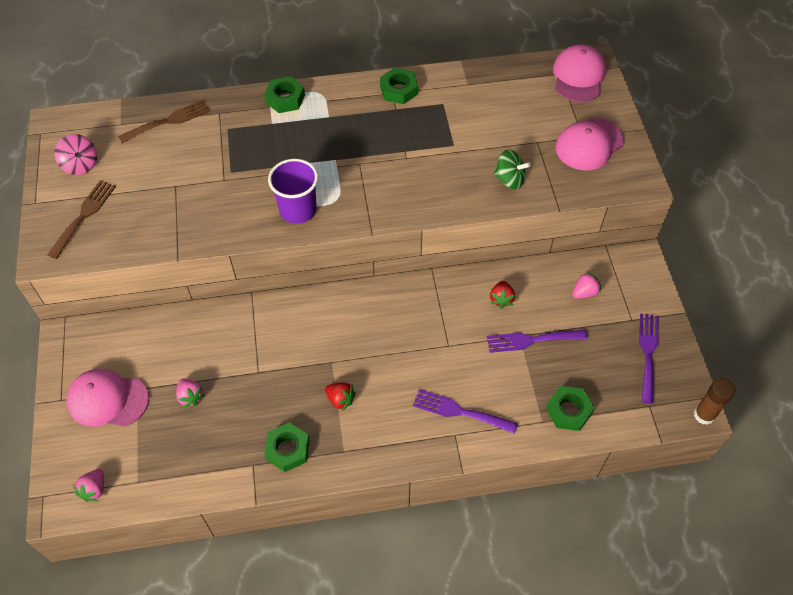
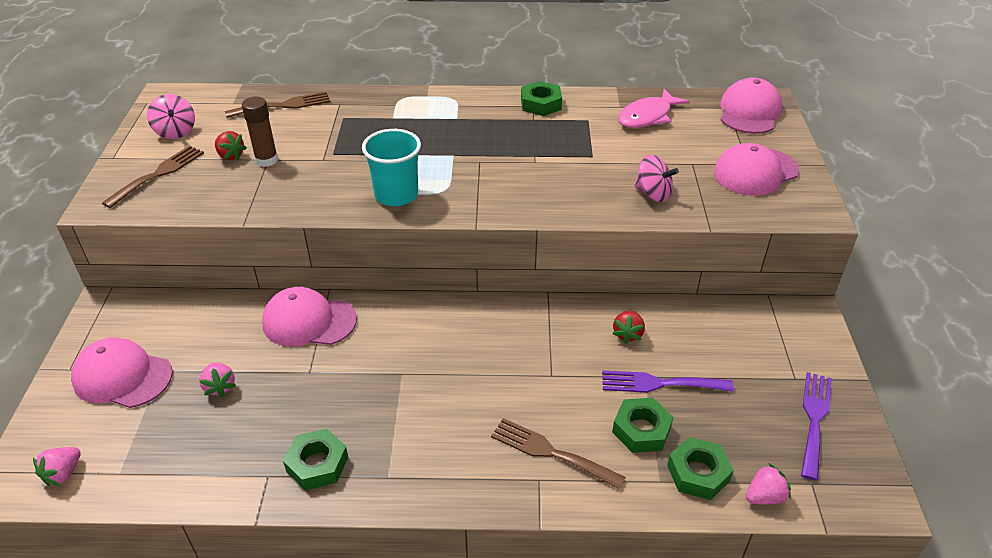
camera: 10 degrees right, 15 degrees down
green nut [264,76,305,113] -> green nut moved to [612,398,673,453]
purple cup [268,159,318,224] -> turquoise cup [362,129,421,206]
red strawberry [325,382,356,411] -> red strawberry moved to [215,131,247,160]
purple fork [413,389,518,434] -> brown fork [491,418,626,490]
green spinning top [494,149,531,190] -> pink spinning top [635,155,679,202]
pink strawberry [572,271,601,299] -> pink strawberry moved to [746,463,791,504]
brown glue stick [694,378,735,425] -> brown glue stick moved to [242,97,278,167]
none -> pink cap [262,287,357,347]
none -> pink fish [618,89,690,128]

